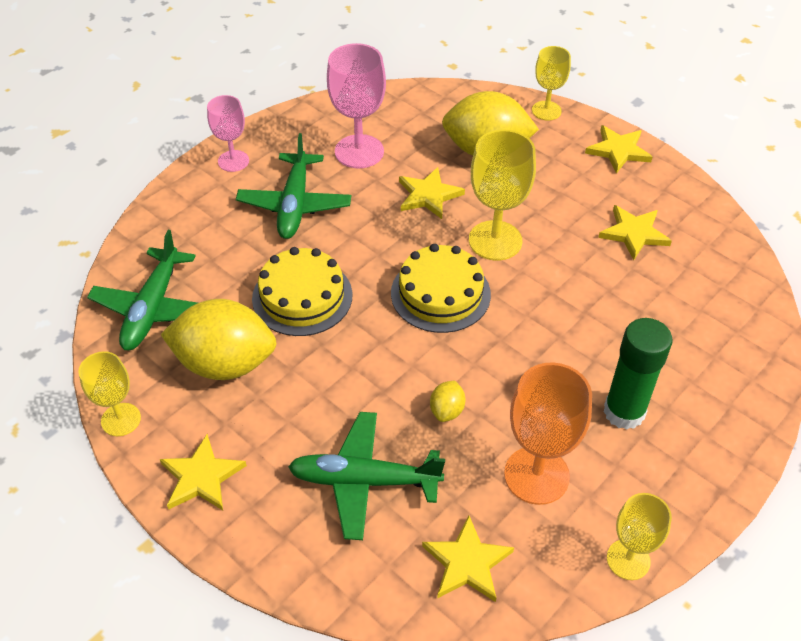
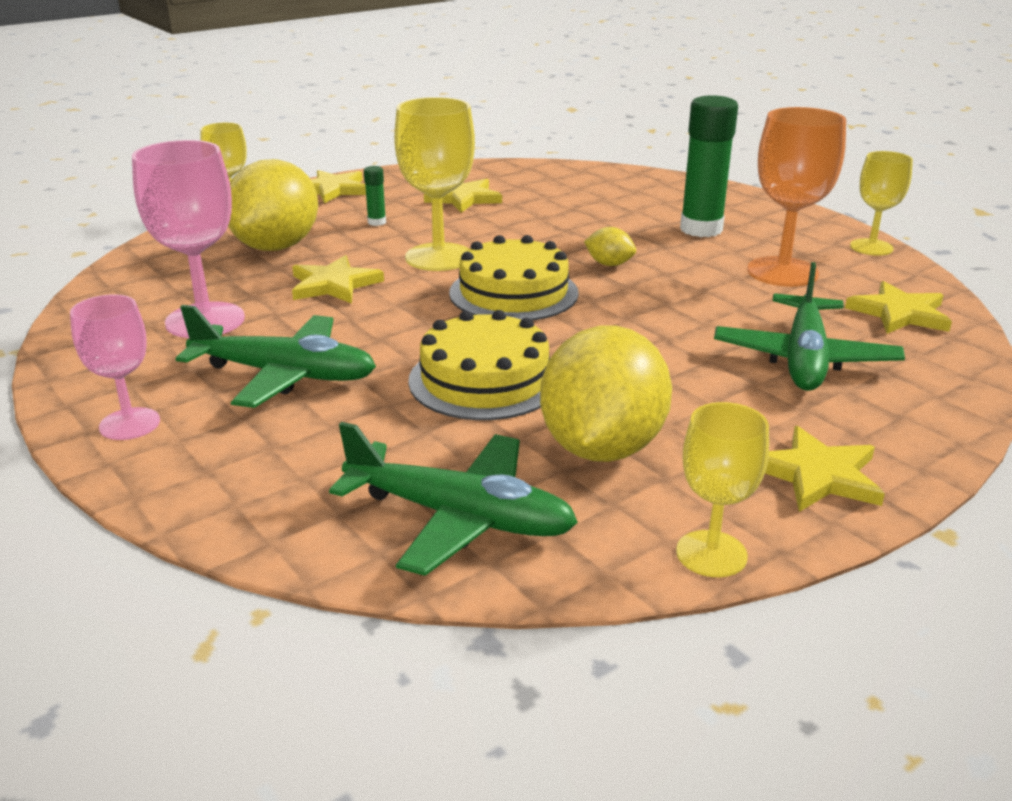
camera: 80 degrees left, 20 degrees down
yellow lemon [430,381,465,422] -> yellow lemon moved to [584,227,636,266]
none -> green glue stick [364,166,386,226]

